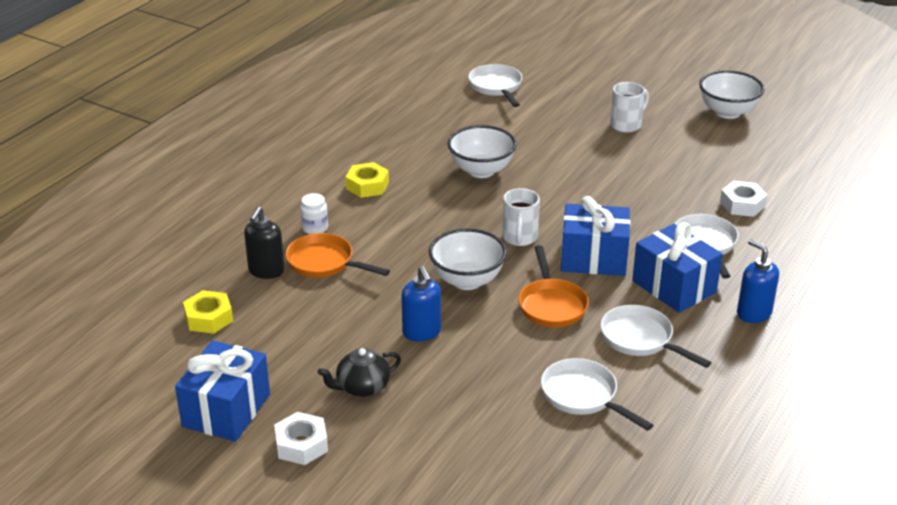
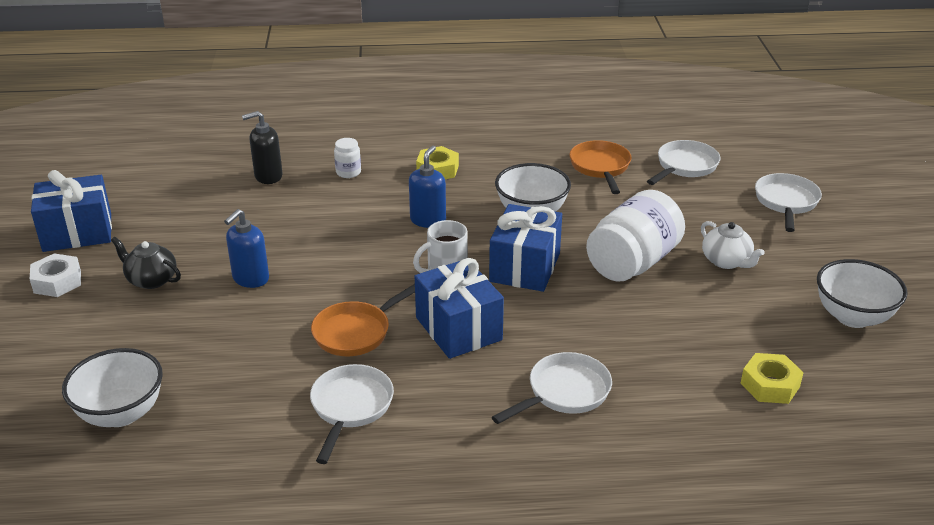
camera: 55 degrees right, 0 degrees up
yellow nut [183,290,233,334] -> yellow nut moved to [741,353,804,404]
orange pan [286,233,390,278] -> orange pan moved to [569,140,632,194]
white bowl [429,229,507,290] -> white bowl moved to [62,348,163,427]
white pan [541,358,653,431] -> white pan moved to [755,173,822,232]
white mug [610,82,649,133] -> white teapot [701,221,765,269]
blue gift [632,222,723,313] -> blue gift moved to [489,204,562,292]
white nut [720,181,768,217] -> none
blue soap dispenser [737,239,779,323] -> blue soap dispenser moved to [409,145,446,228]
none -> white jar [586,190,685,282]

